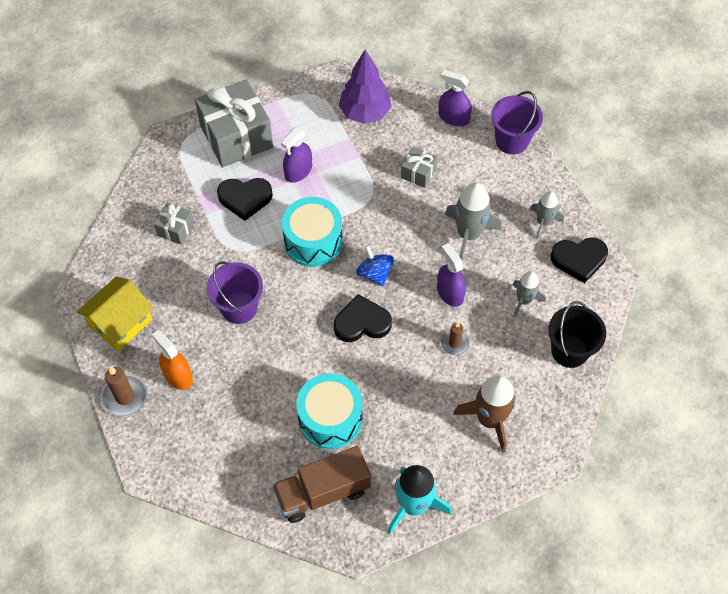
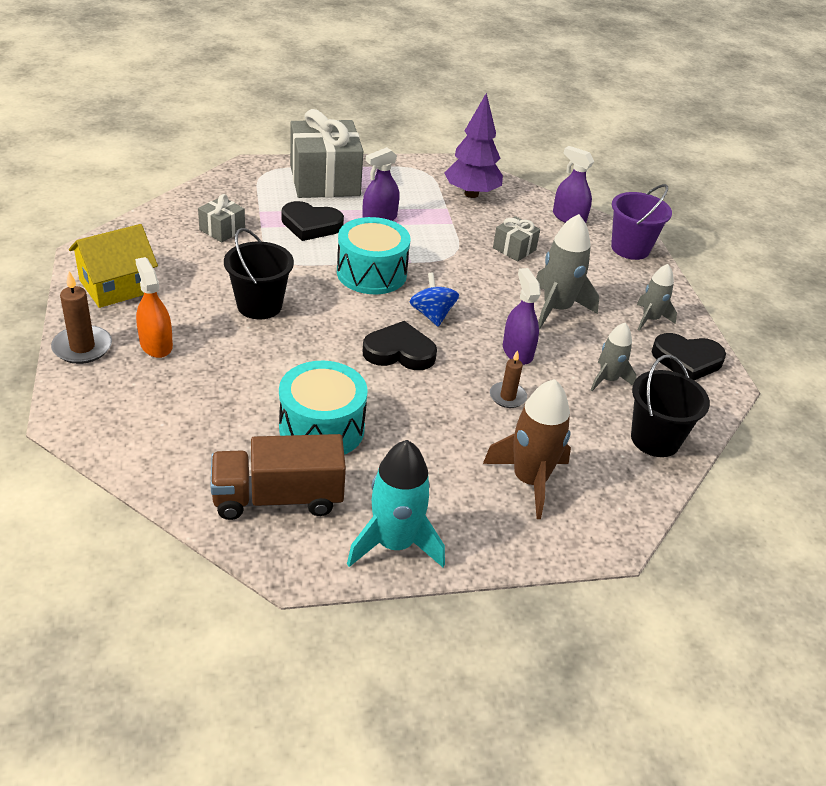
camera: 10 degrees right, 20 degrees down
purple bucket [207,262,263,324] -> black bucket [224,228,294,319]

